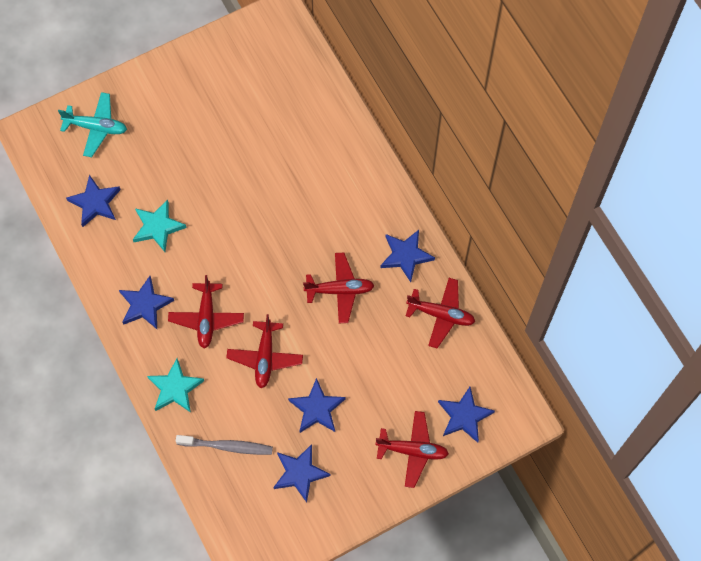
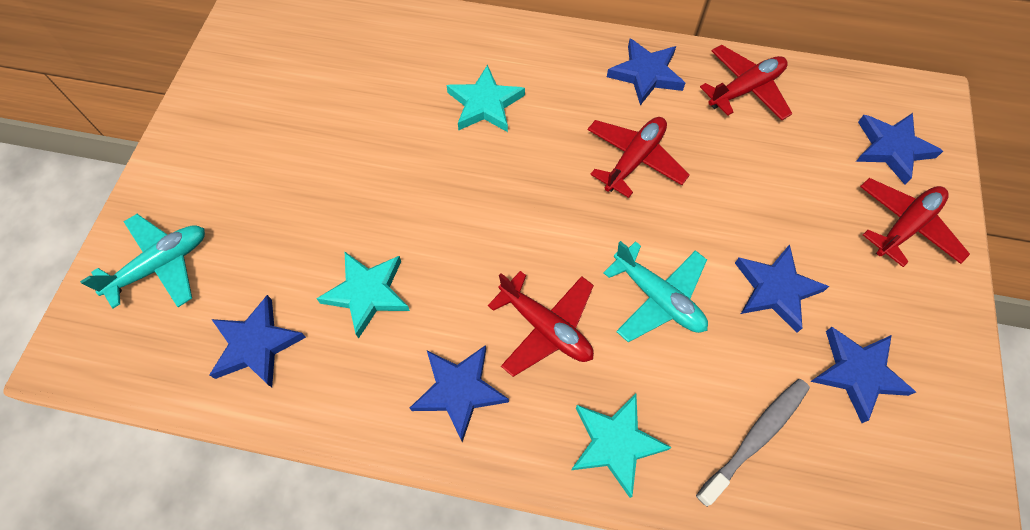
camera: 50 degrees left, 5 degrees down
red plane [226,314,303,388] -> turquoise plane [603,241,708,342]
none -> turquoise star [447,64,525,132]

